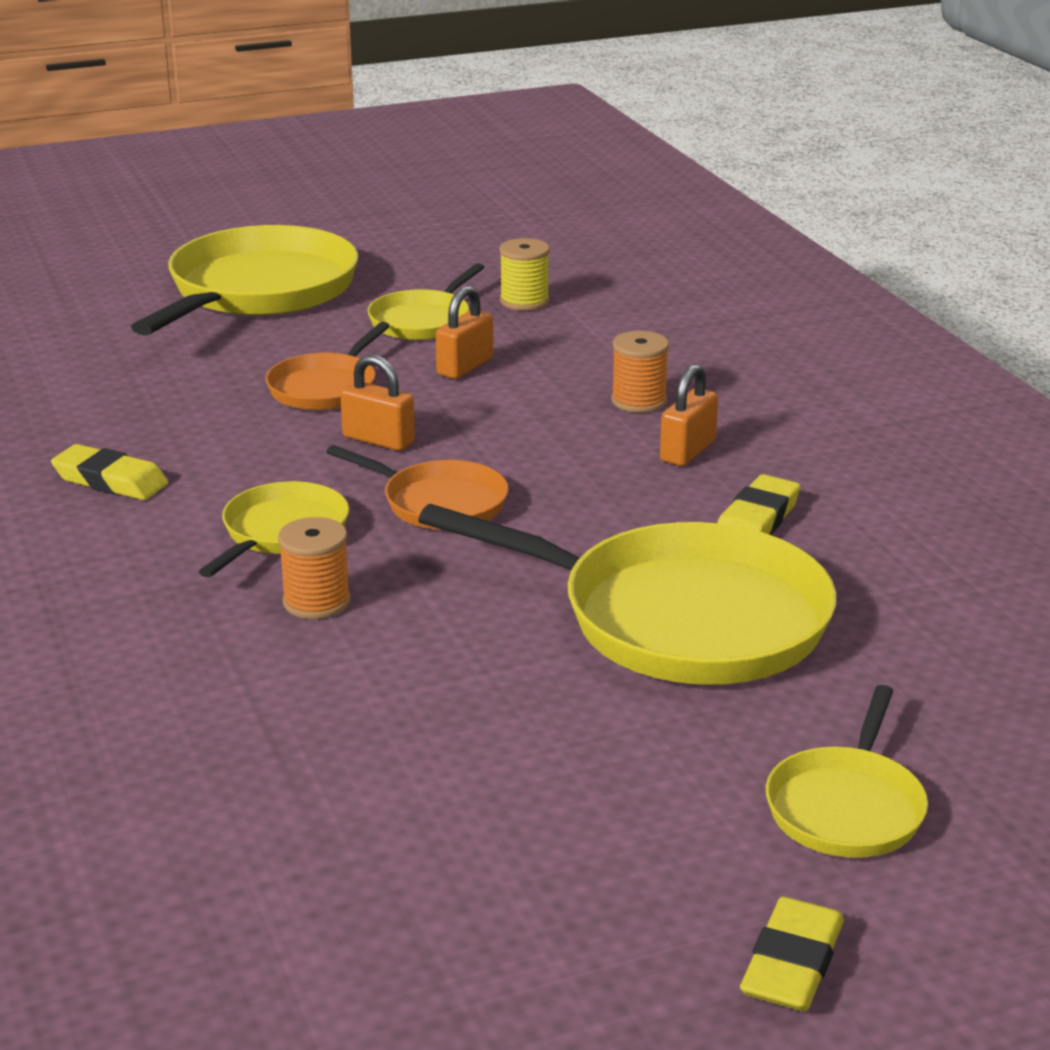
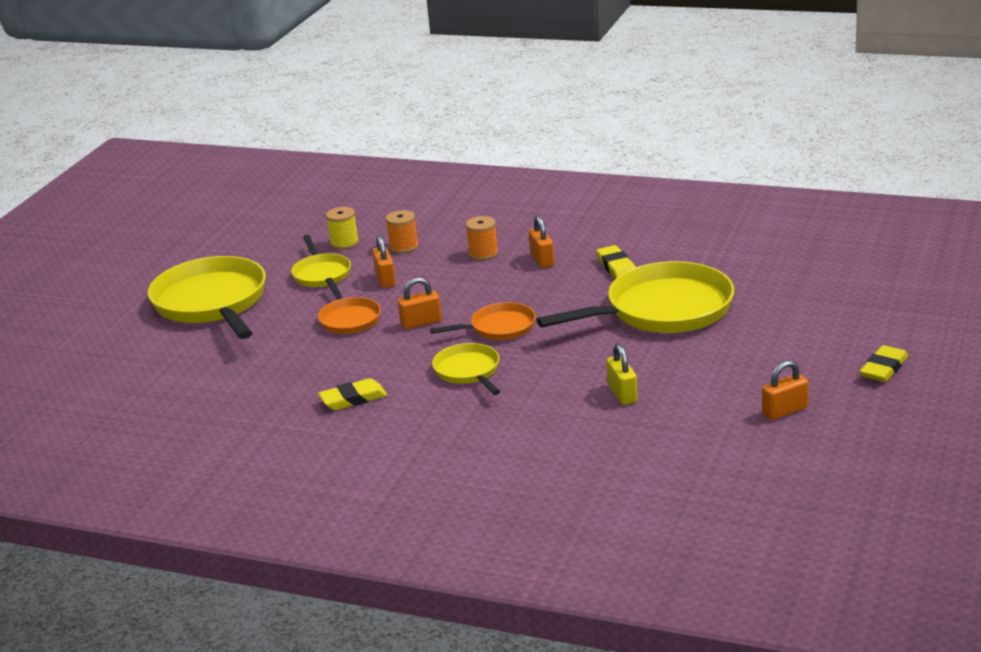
camera: 45 degrees left, 0 degrees up
orange spool [278,517,351,619] -> orange spool moved to [386,210,418,254]
yellow eraser [740,897,844,1011] -> yellow eraser turned 60 degrees clockwise [860,345,908,382]
yellow pan [766,685,928,858] -> none
none -> yellow padlock [606,344,638,405]
none -> orange padlock [762,360,808,420]

